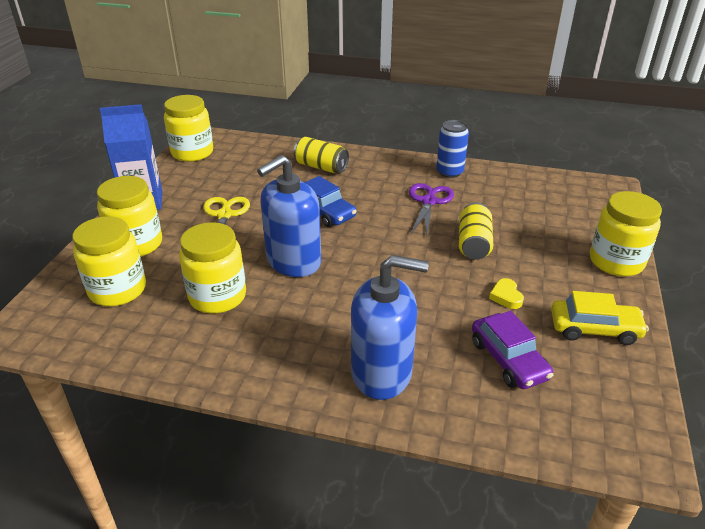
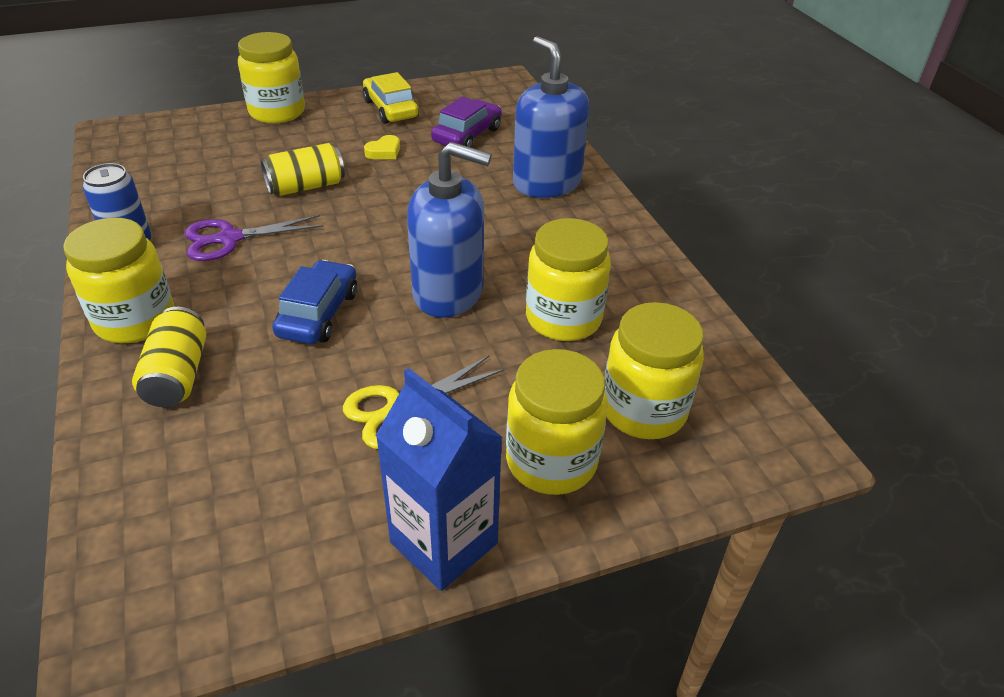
camera: 125 degrees left, 5 degrees up
yellow jar [164,95,213,162] -> yellow jar moved to [63,218,174,343]

